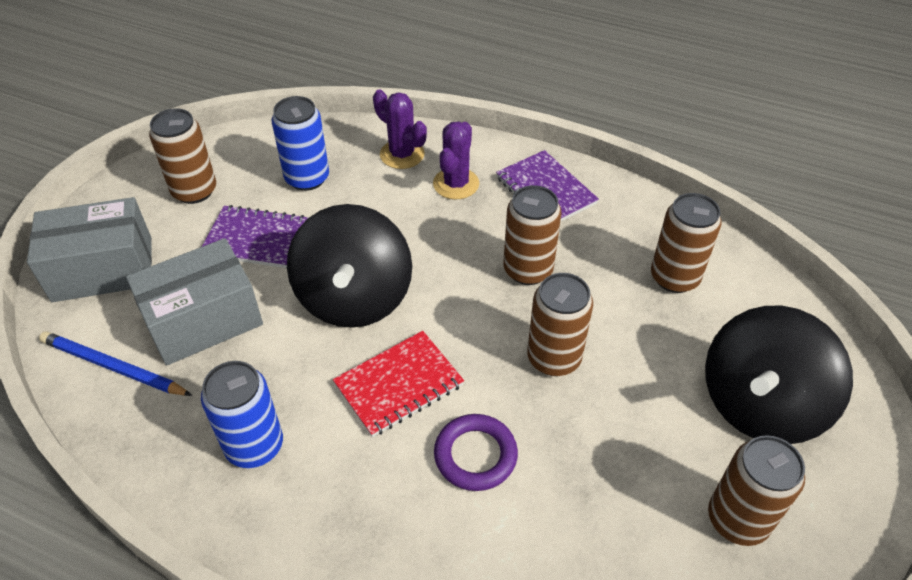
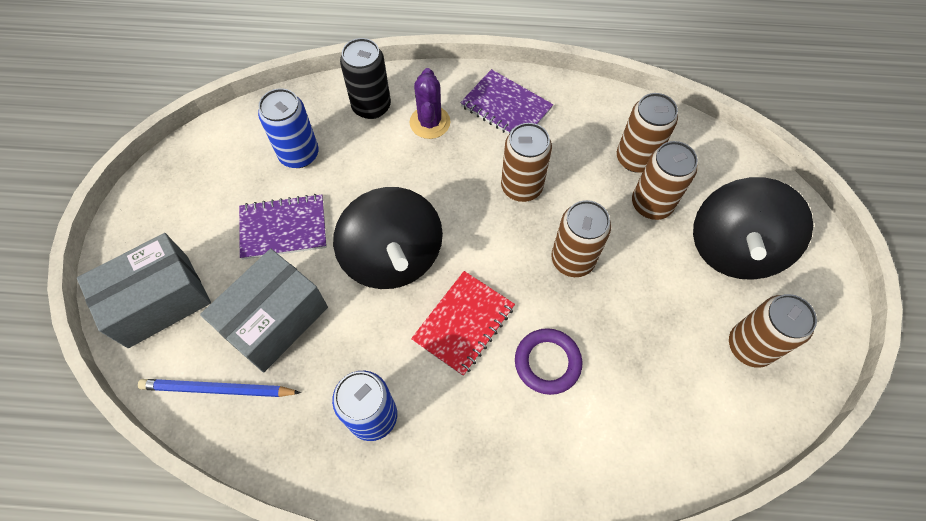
camera: 20 degrees left, 15 degrees up
brown can [149,108,216,204] -> brown can moved to [632,141,698,220]
purple cactus [373,90,427,169] -> black can [340,38,391,119]

